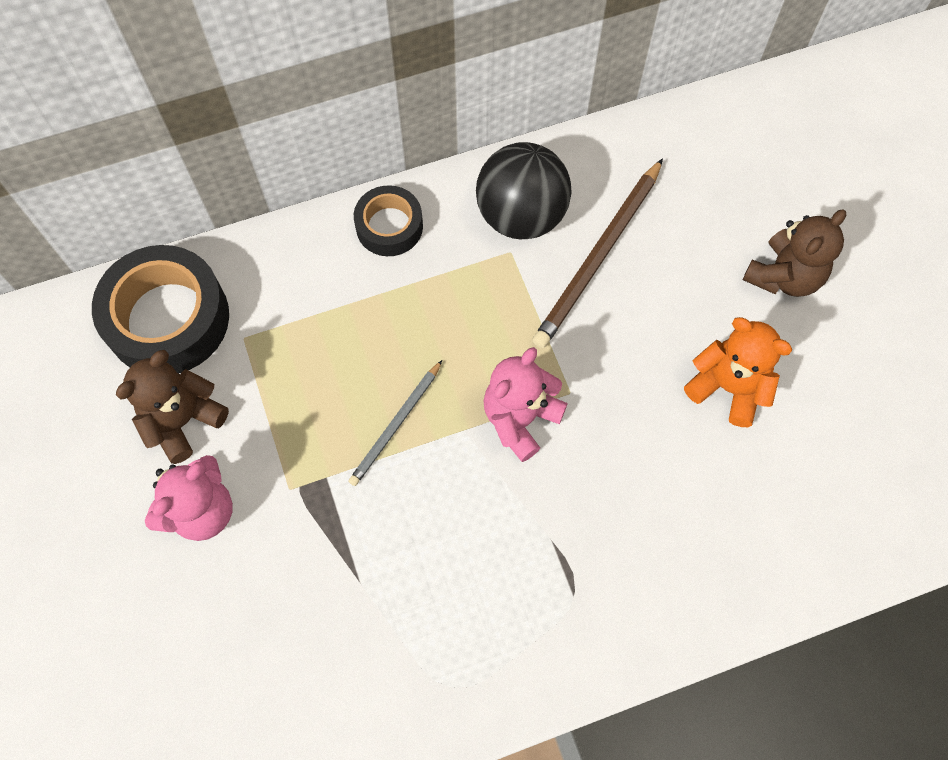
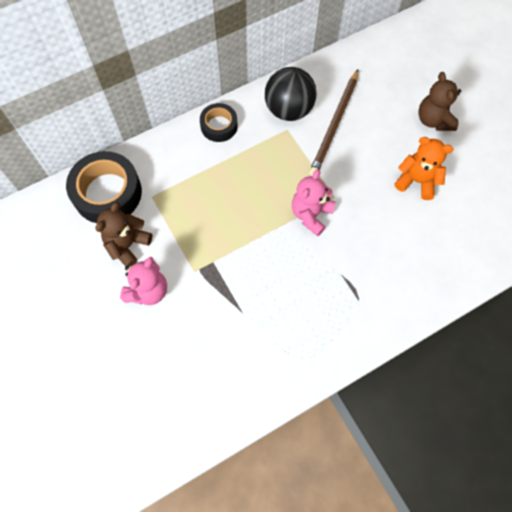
camera: 10 degrees left, 0 degrees up
grey pencil [348,360,442,486] -> none
brown teddy bear [743,209,846,297] -> brown teddy bear turned 135 degrees clockwise [418,72,461,131]

